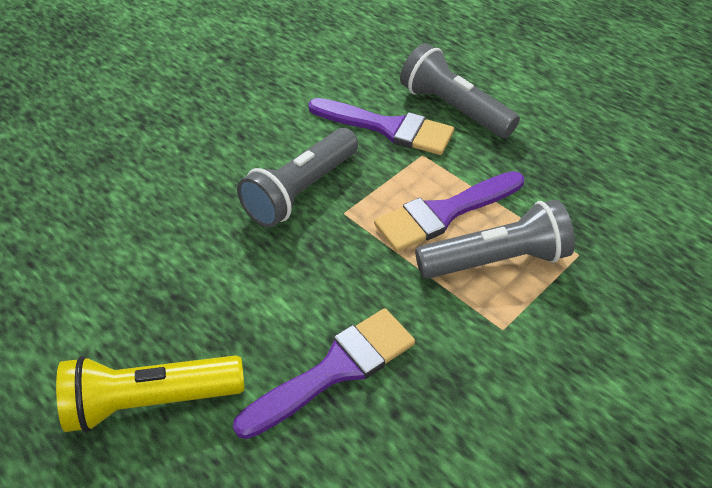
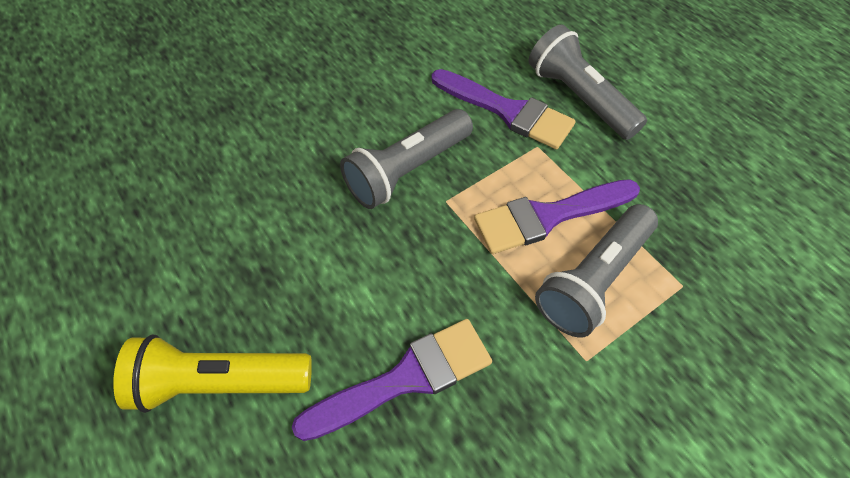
camera: 10 degrees right, 10 degrees up
grey flashlight [415,200,575,279] -> grey flashlight turned 135 degrees clockwise [535,204,658,338]

